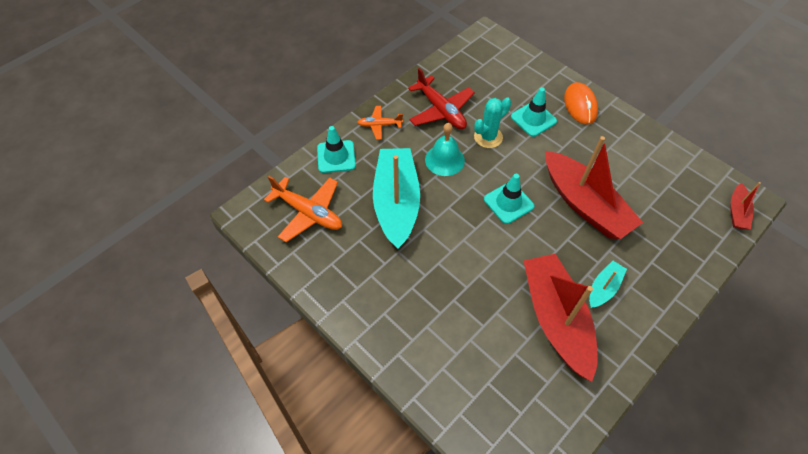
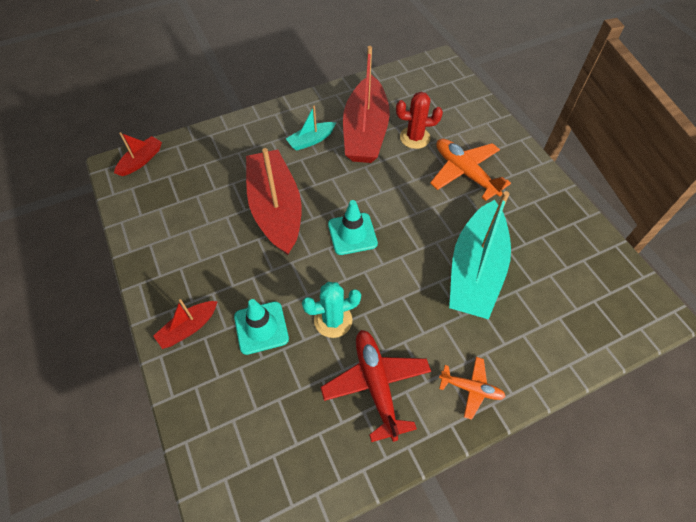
camera: 160 degrees left, 0 degrees up
orange plane [264,176,342,242] -> orange plane moved to [430,139,511,201]
turquoise traffic cone [317,126,356,173] -> none
turquoise bell [425,123,465,176] -> none
orange mouse [564,82,598,124] -> red boat [153,299,218,349]
none -> red cactus [396,92,443,149]

